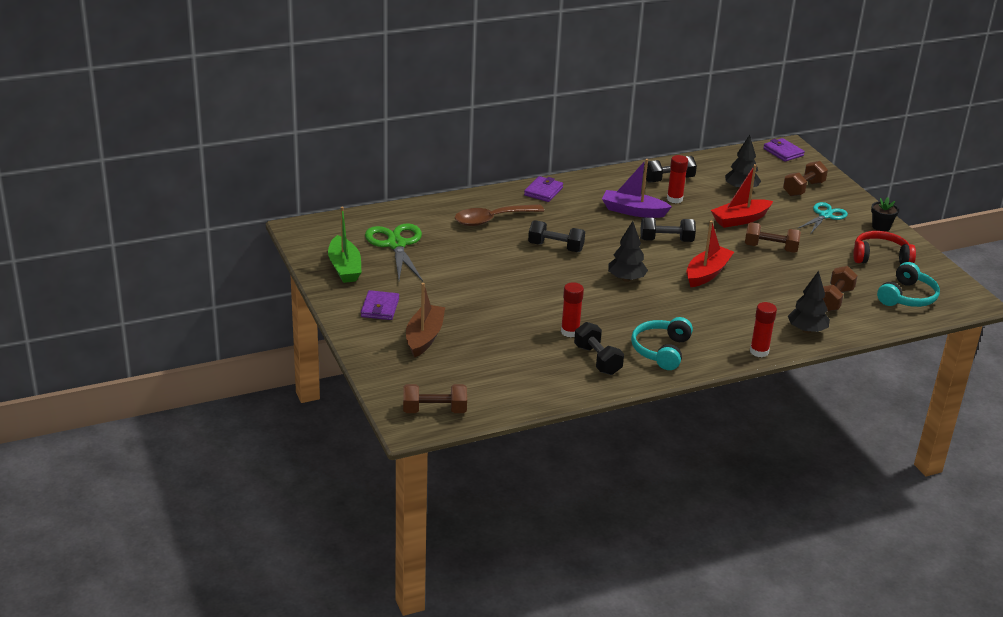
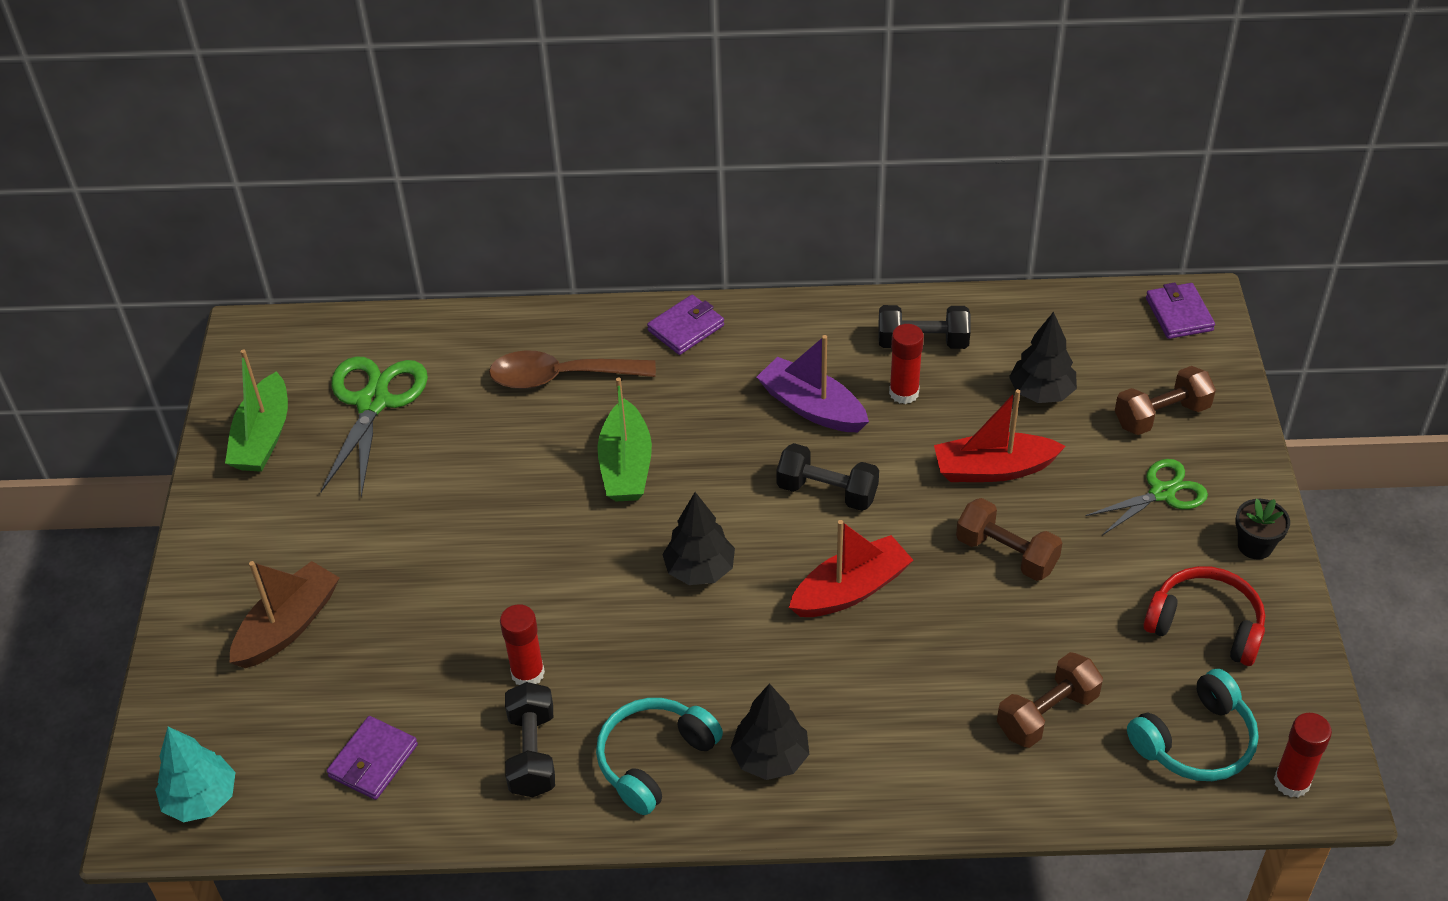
camera: 25 degrees right, 15 degrees up
purple wallet [361,290,399,320] -> purple wallet moved to [327,716,418,800]
brown dumbbell [403,384,467,413] -> turquoise tree [155,727,236,822]
black dumbbell [528,220,585,252] -> green boat [597,377,652,501]
red glue stick [750,302,777,357] -> red glue stick moved to [1274,713,1332,797]
black tree [788,271,830,333] -> black tree moved to [731,683,809,780]
turquoise scissors [797,202,848,234] -> green scissors [1086,459,1208,535]

